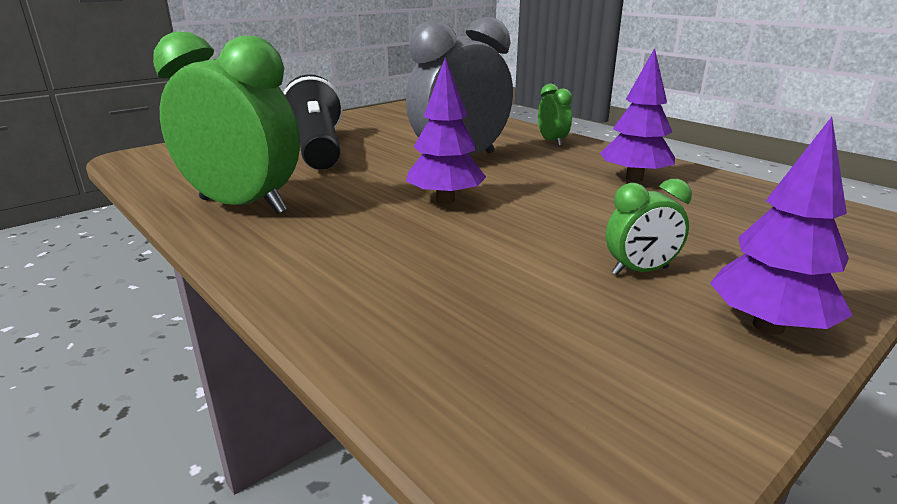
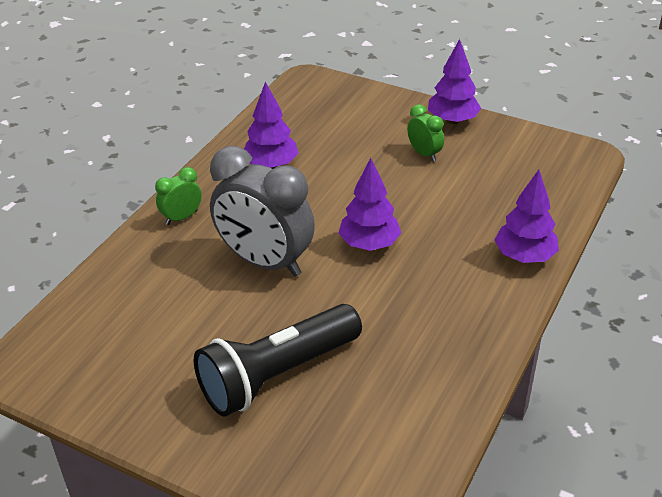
camera: 110 degrees left, 15 degrees up
green clock [153,31,300,215] -> none
none -> purple tree [495,170,559,263]

